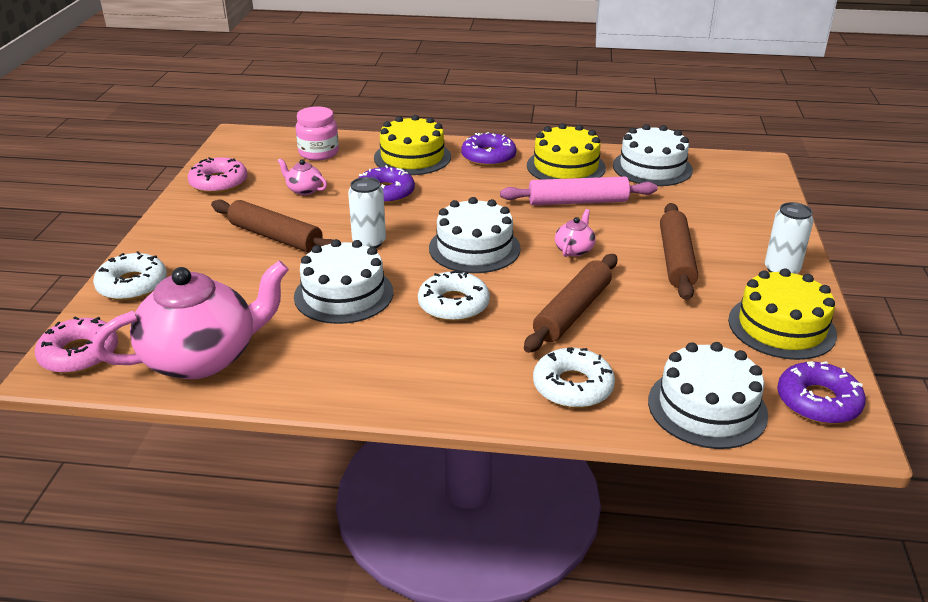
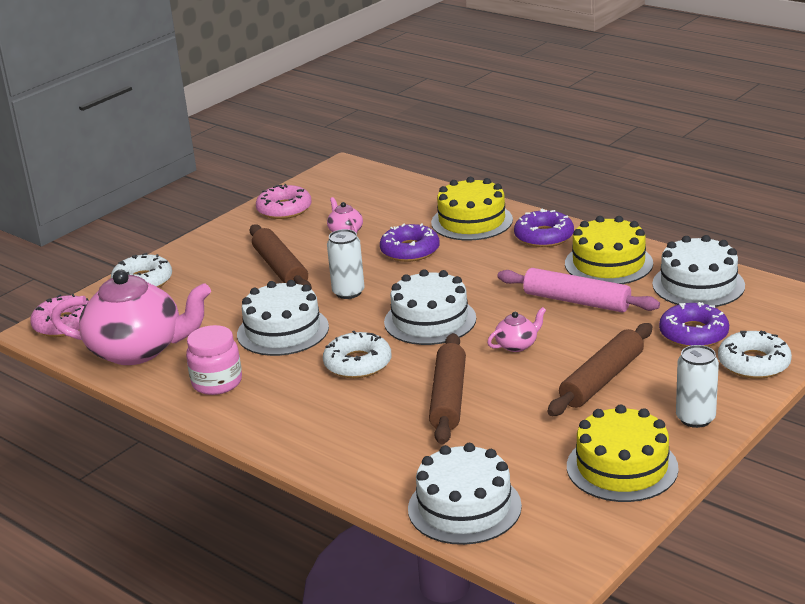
camera: 35 degrees right, 5 degrees down
pink jar [296,106,339,161] -> pink jar moved to [186,325,242,395]
brown rolling pin [524,254,617,353] -> brown rolling pin turned 60 degrees counterclockwise [429,333,466,444]
white donut [533,347,615,408] -> white donut moved to [718,330,792,379]
purple donut [777,361,866,424] -> purple donut moved to [659,302,729,347]

